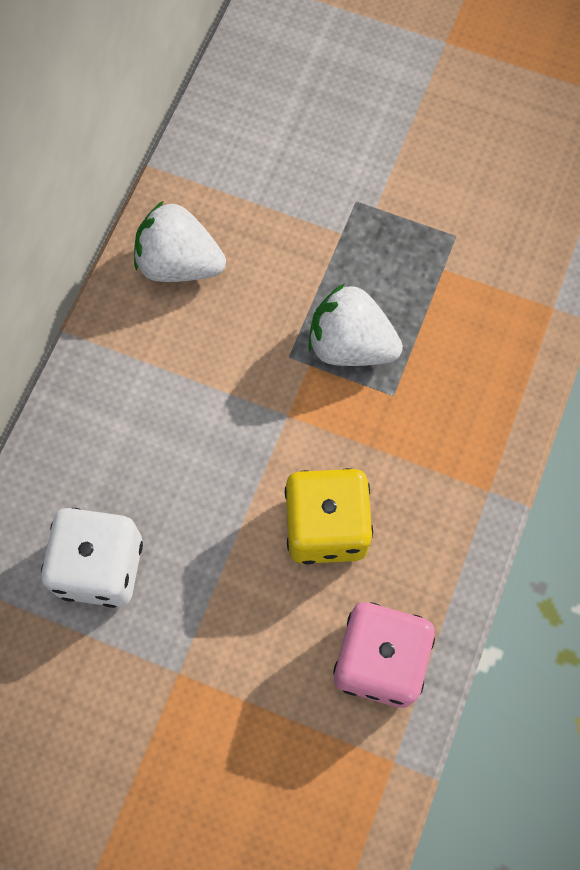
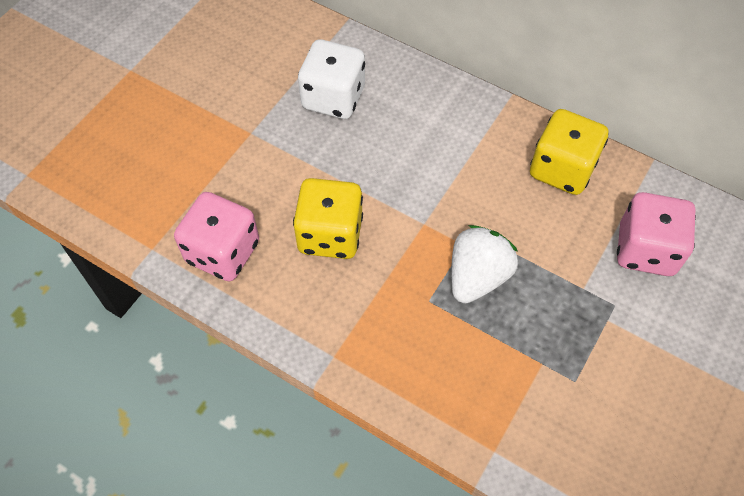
camera: 100 degrees right, 10 degrees down
white strawberry [134,201,226,282] -> yellow dice [530,109,609,195]
none -> pink dice [617,192,696,276]

